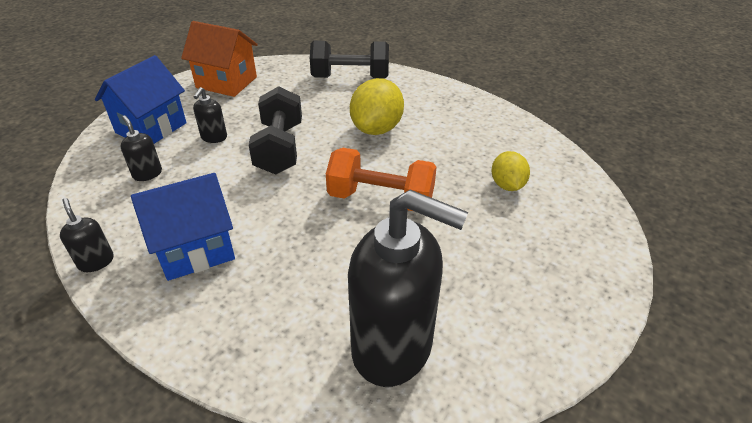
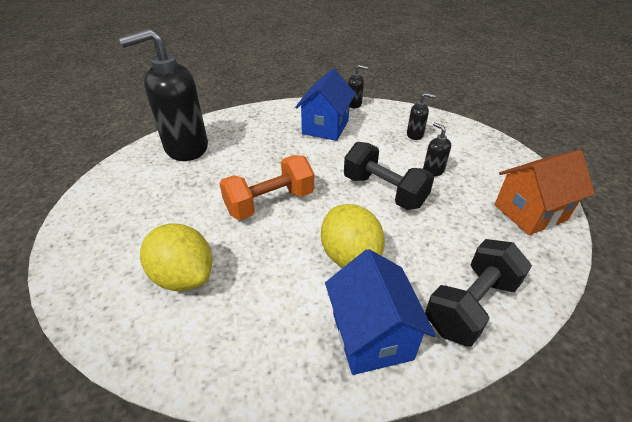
camera: 135 degrees right, 0 degrees up
blue house [95,55,187,144] -> blue house moved to [325,249,436,375]
yellow lemon [492,151,530,191] -> yellow lemon [140,223,212,291], size x1.61

